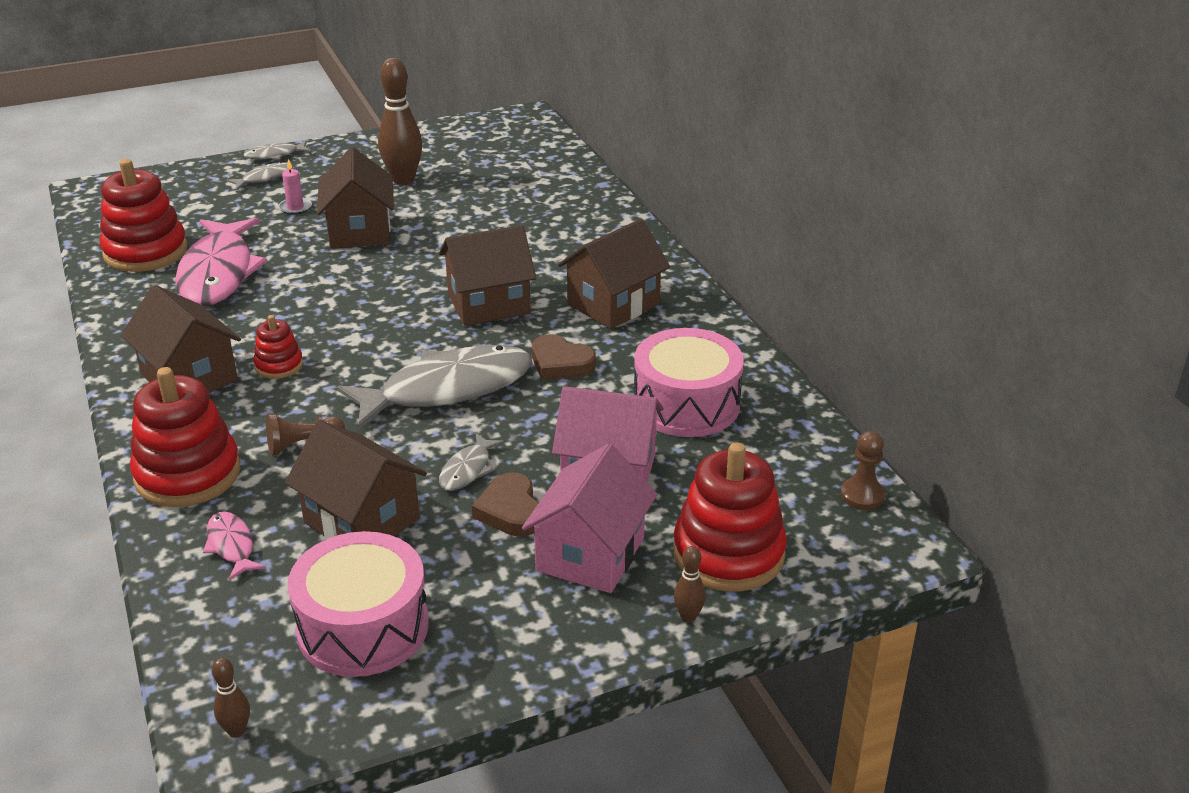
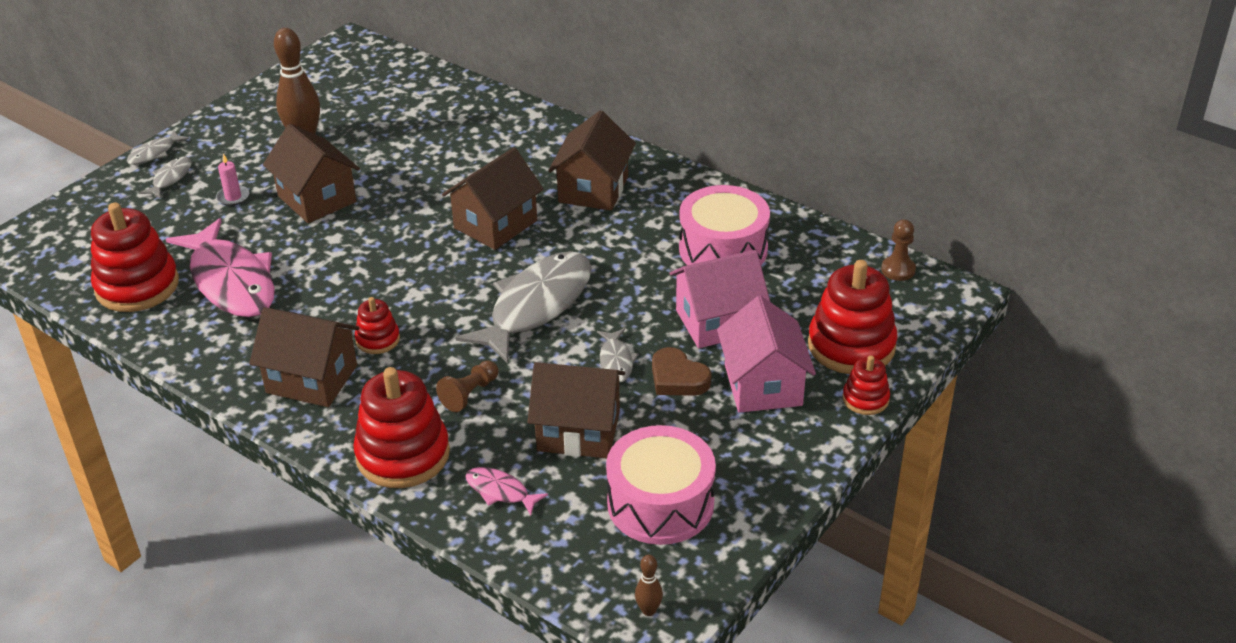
camera: 30 degrees left, 5 degrees up
brown heart [532,334,596,380] -> none
brown bowling pin [674,546,706,622] -> red stacking toy [843,356,890,415]

